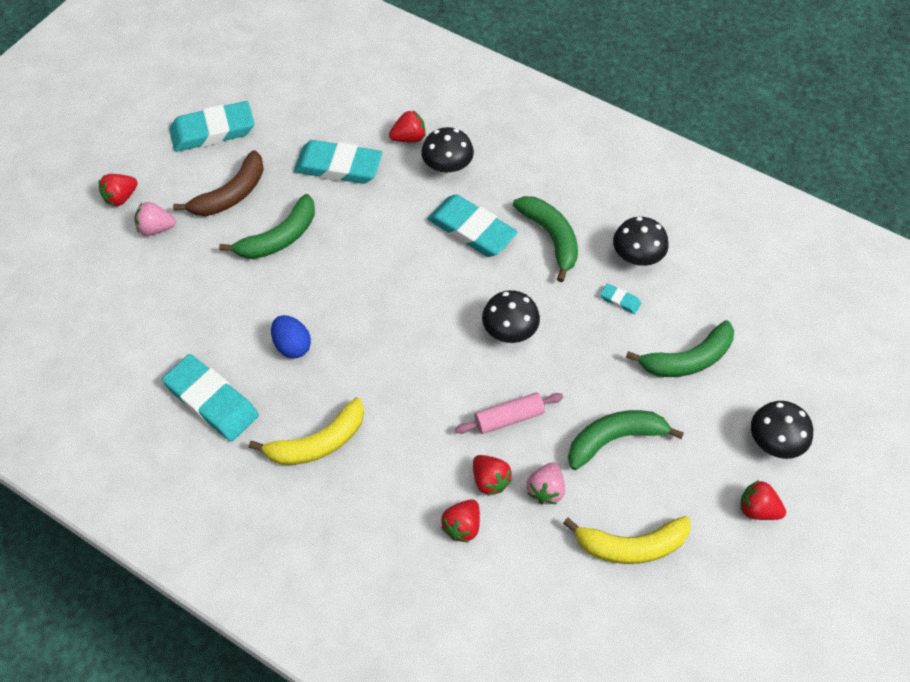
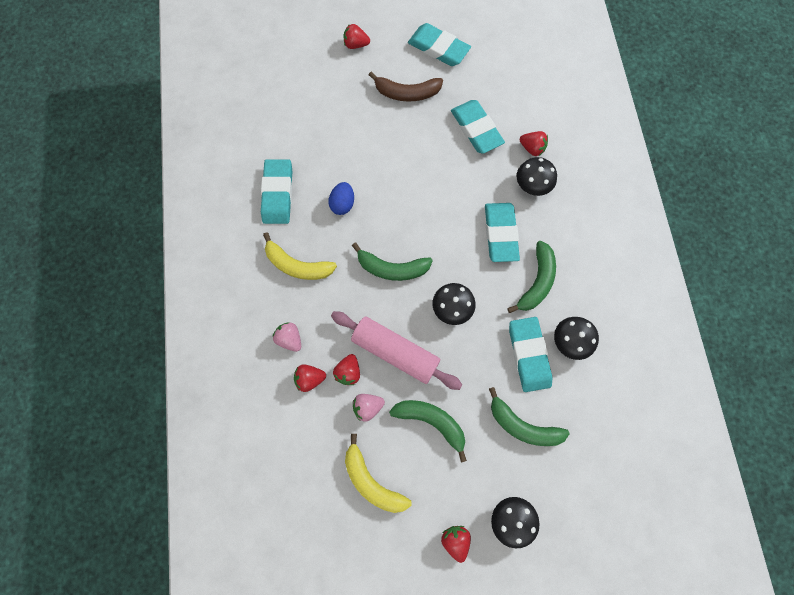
camera: 50 degrees right, 15 degrees up
pink strawberry [134,202,176,236] -> pink strawberry moved to [273,322,301,352]
green banana [219,194,315,259] -> green banana moved to [352,243,433,281]
pink rolling pin [455,392,563,434] -> pink rolling pin [331,311,462,390], size x1.77
turquoise eraser [600,283,641,314] -> turquoise eraser [509,317,553,392], size x2.33

